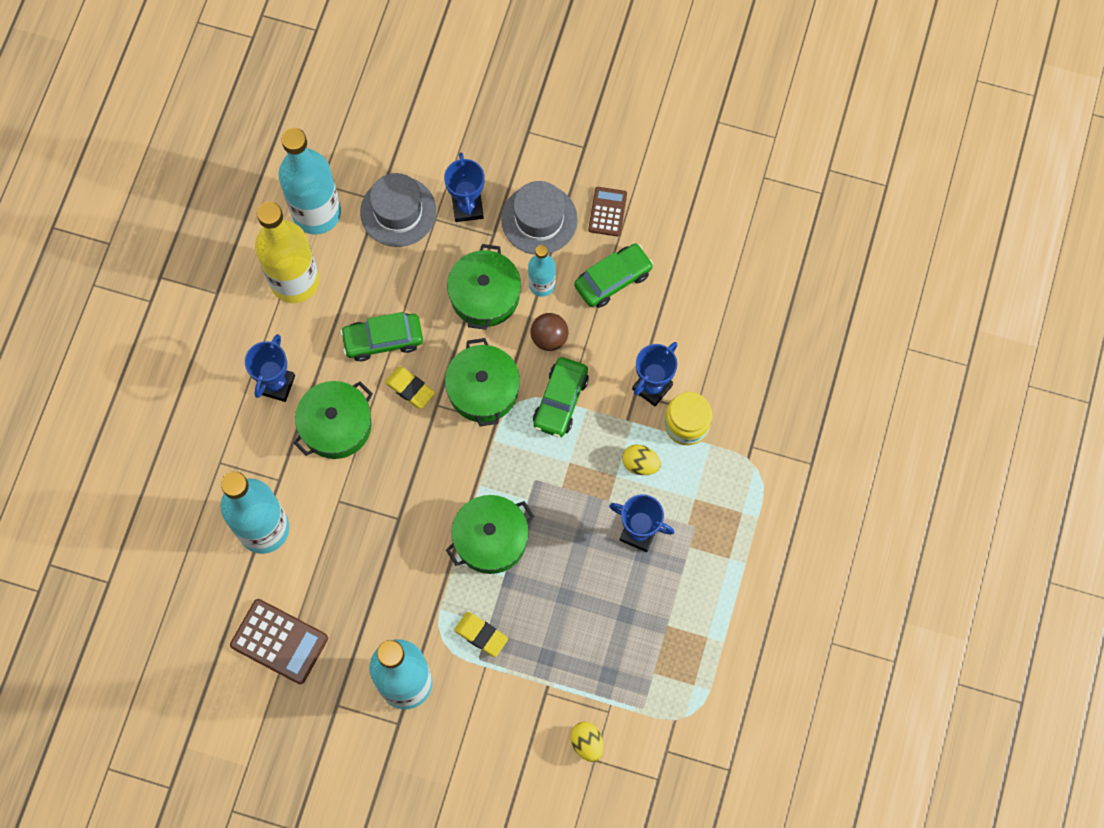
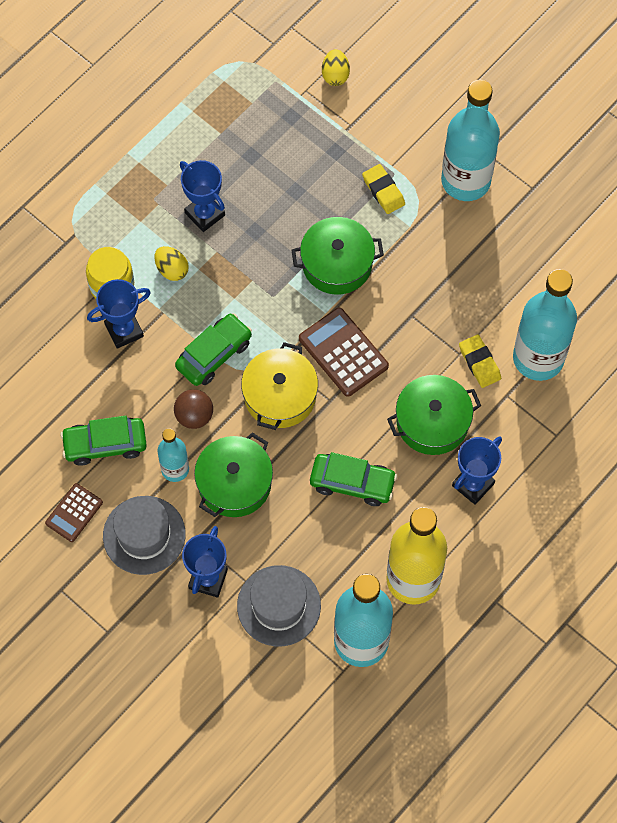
camera: 155 degrees left, 5 degrees down
brown calculator [230,599,328,684] -> brown calculator moved to [299,308,389,397]
yellow eraser [385,366,435,409] -> yellow eraser moved to [459,334,501,388]
green pot [445,338,520,426] -> yellow pot [241,342,318,430]

